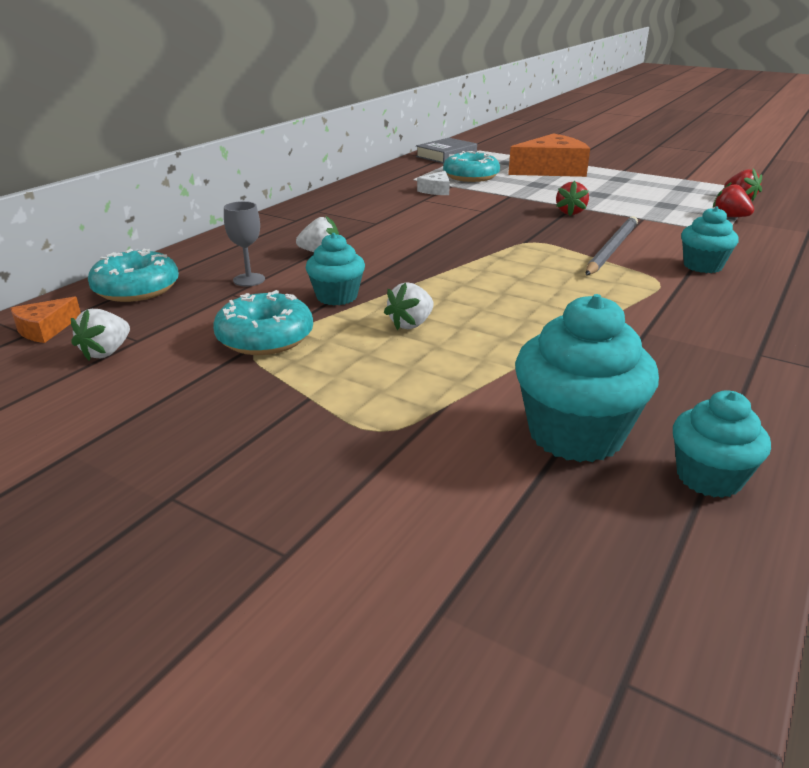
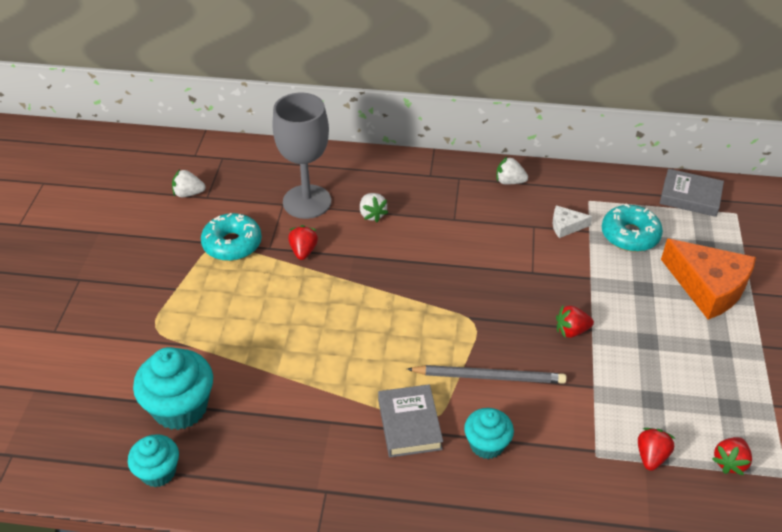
camera: 65 degrees right, 15 degrees up
orange cheese [10,296,81,343] -> none
turquoise donut [88,249,179,302] -> none
grey goblet [224,201,265,286] -> grey goblet [272,93,331,219], size x2.22
turquoise cupcake [306,233,365,305] -> red strawberry [288,225,318,260]
white strawberry [384,282,434,330] -> white strawberry moved to [496,157,528,184]
none -> grey book [378,384,443,457]

